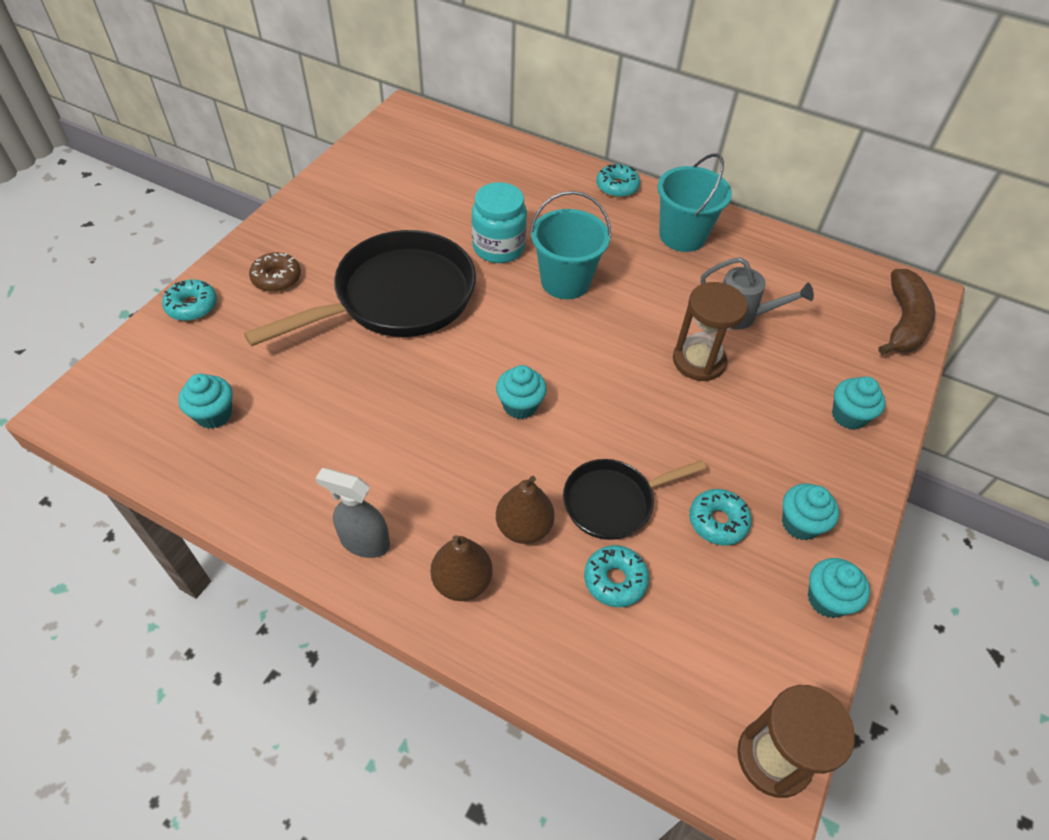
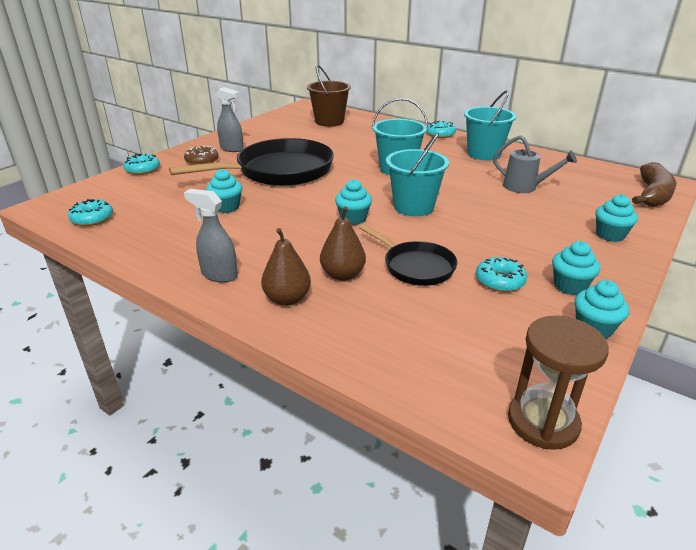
camera: 10 degrees right, 20 degrees down
turquoise cupcake [178,374,233,429] -> turquoise cupcake moved to [206,169,242,213]
turquoise jar [471,182,527,263] -> none
black pan [563,459,706,540] -> black pan turned 120 degrees counterclockwise [359,224,457,286]
turquoise donut [584,545,649,607] -> turquoise donut moved to [68,199,113,226]
brown hourglass [673,282,748,381] -> none
none -> grey spray bottle [216,87,243,152]
none -> brown bucket [307,64,351,127]
none -> turquoise bucket [386,133,449,216]

